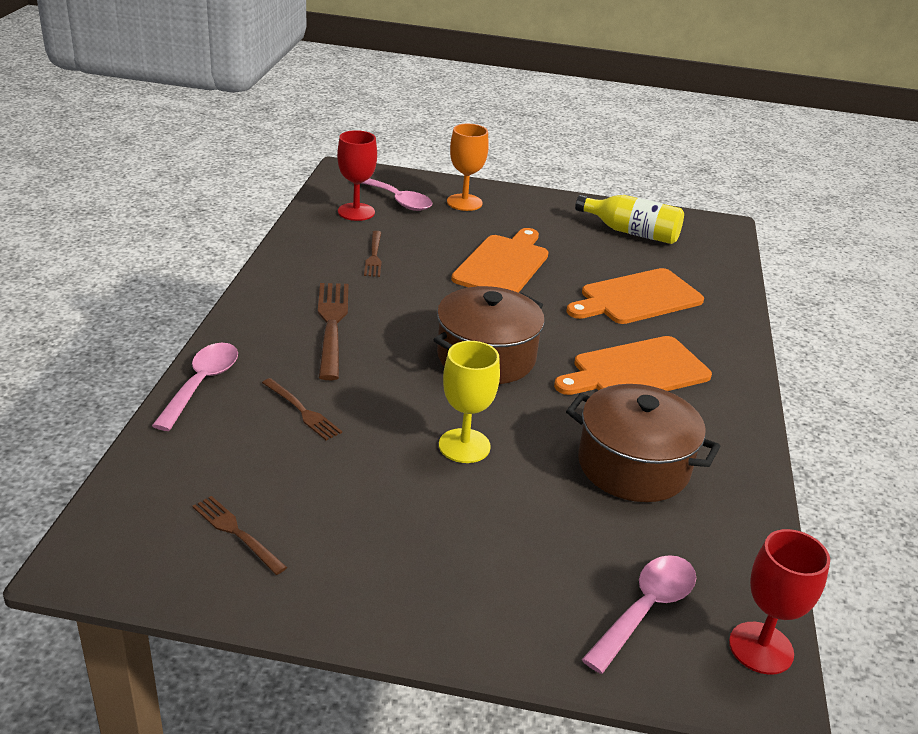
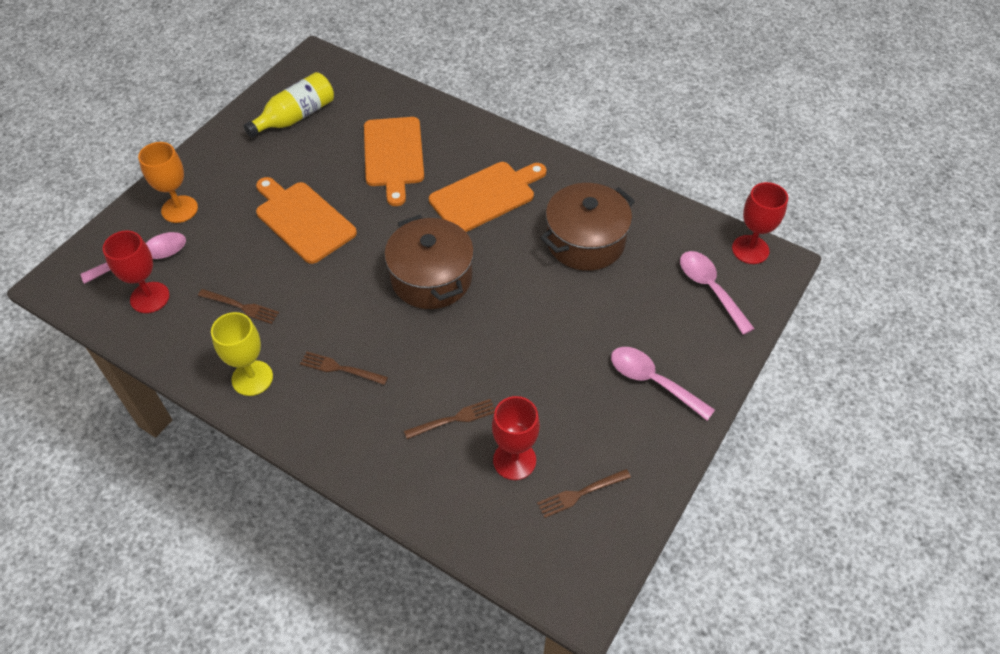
camera: 65 degrees left, 20 degrees up
pink spoon [152,343,238,431] -> pink spoon moved to [611,347,715,420]
brown fork [318,283,349,380] -> brown fork [300,352,388,385], size x0.58
yellow goblet [439,341,500,463] -> yellow goblet moved to [211,312,273,396]
orange cutting board [554,336,712,395] -> orange cutting board turned 120 degrees counterclockwise [429,162,546,232]
none -> red goblet [492,396,540,480]

